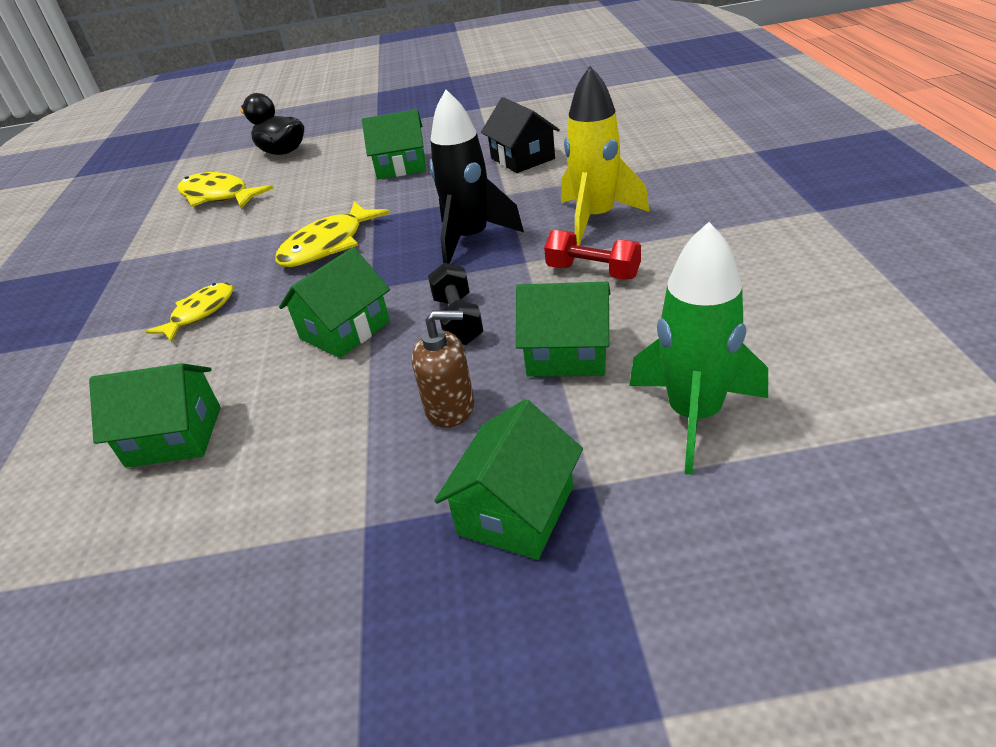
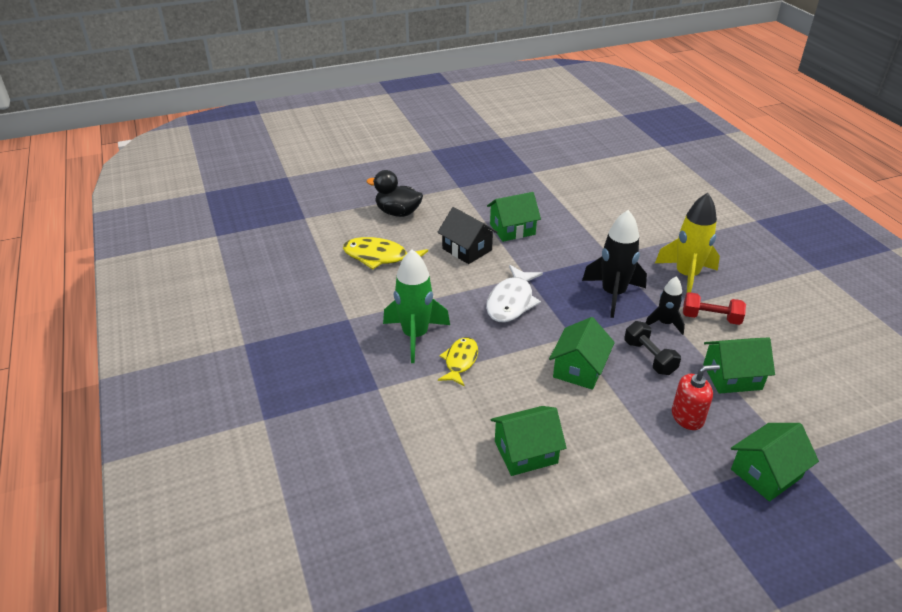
camera: 20 degrees left, 0 degrees up
yellow fish [275,201,390,267] -> white fish [486,265,543,323]
brown soap dispenser [412,310,474,428] -> red soap dispenser [672,365,720,430]
green house [434,399,583,560] -> green house turned 45 degrees clockwise [731,423,819,501]
black house [481,97,560,173] -> black house moved to [438,207,497,264]
green rocket [629,222,768,475] -> green rocket moved to [383,249,450,363]
none -> black rocket [646,276,685,335]

